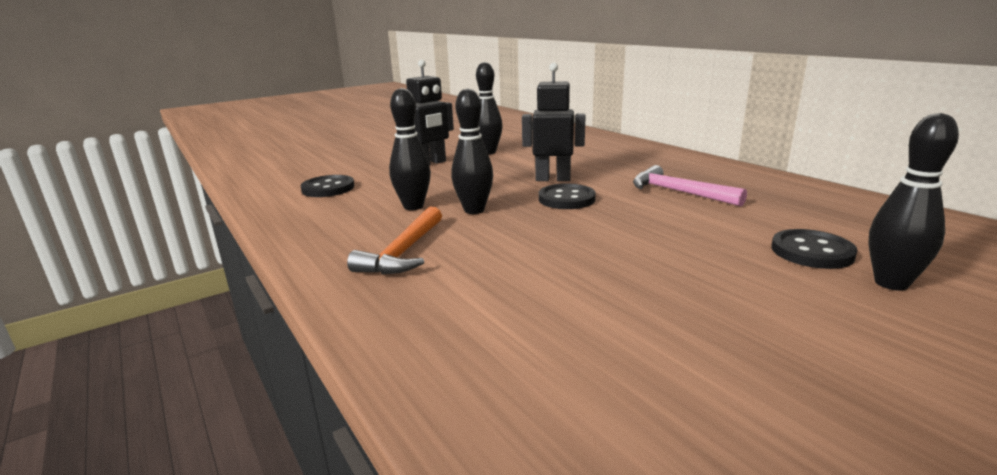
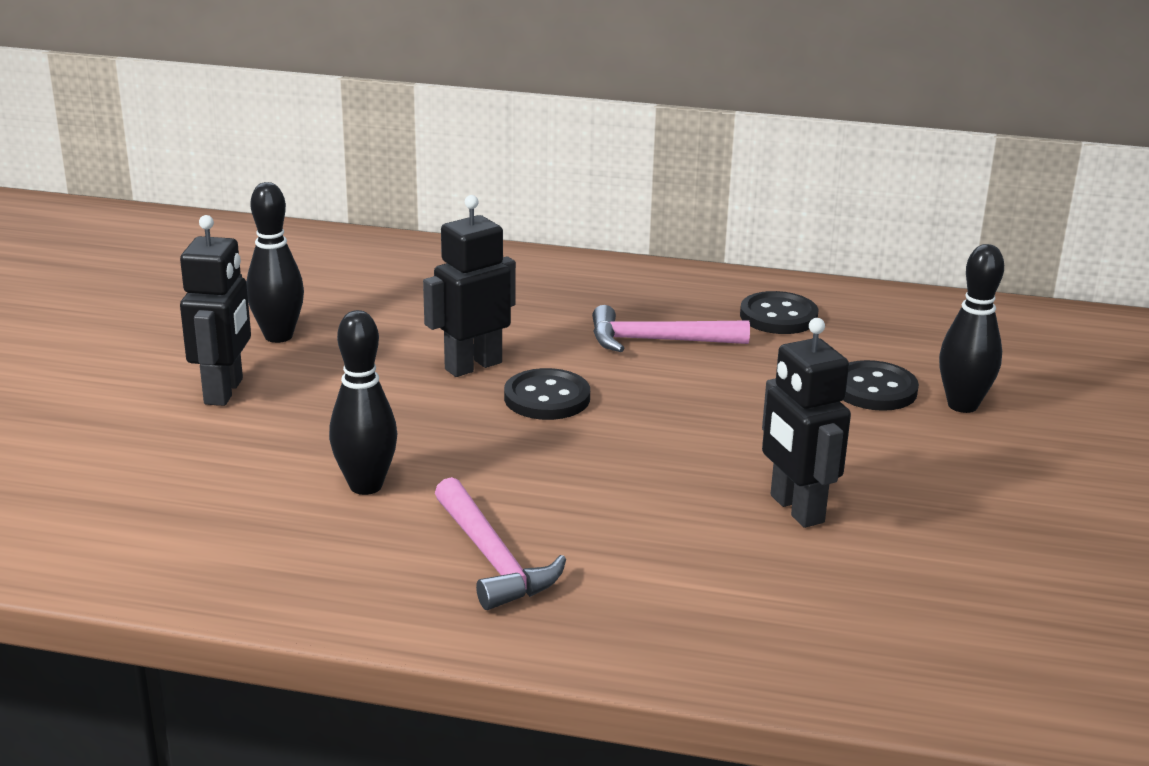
camera: 45 degrees left, 5 degrees up
black button [300,175,354,197] -> black button moved to [740,291,818,334]
orange hammer [347,206,442,275] -> pink hammer [435,477,566,610]
black bowling pin [451,88,493,214] -> none
none -> black robot [762,318,851,528]

